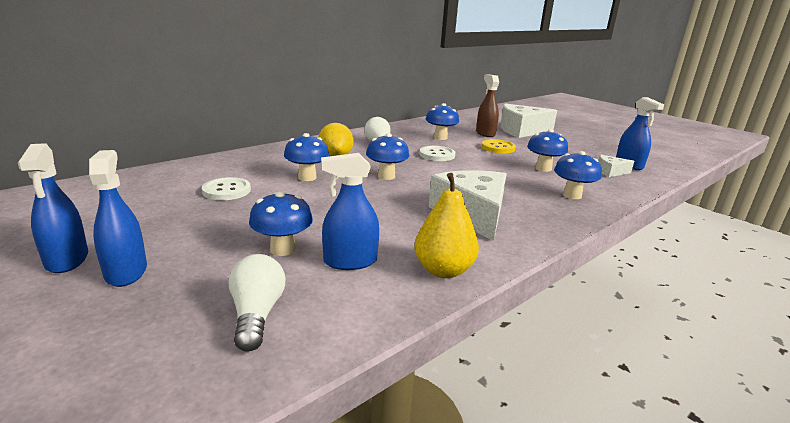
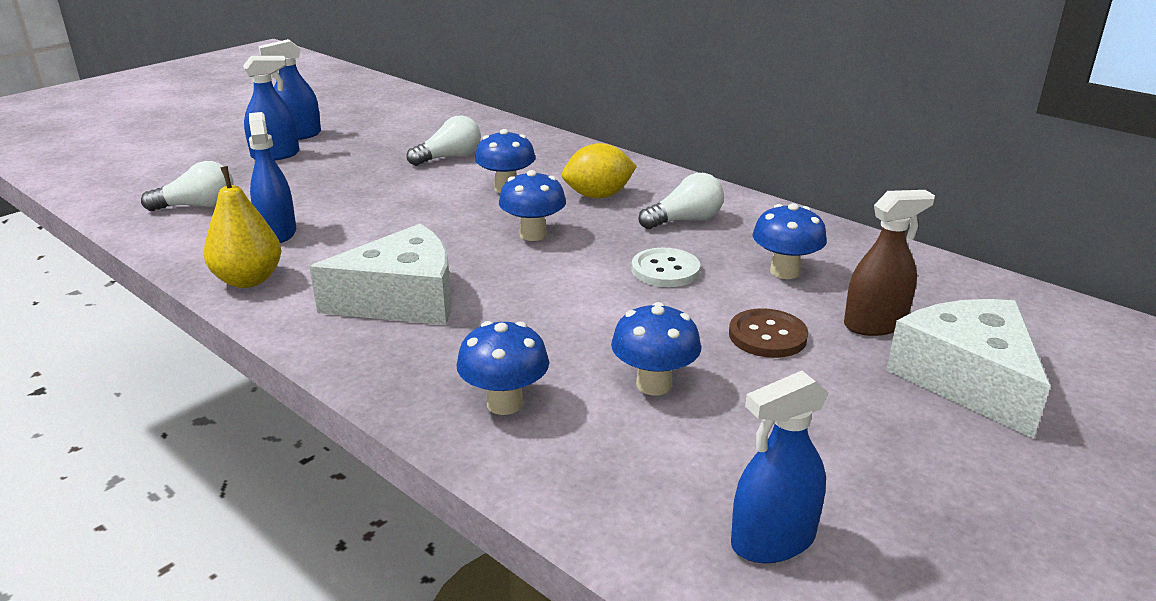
camera: 85 degrees right, 5 degrees up
white button [202,177,251,200] -> white light bulb [407,115,481,166]
blue mushroom [249,191,313,256] -> none
yellow button [481,139,516,153] -> brown button [729,308,808,358]
white cheese [598,155,634,177] -> none

